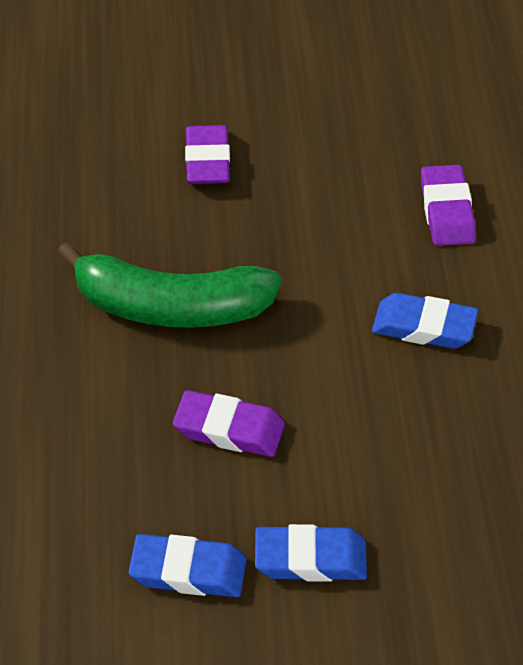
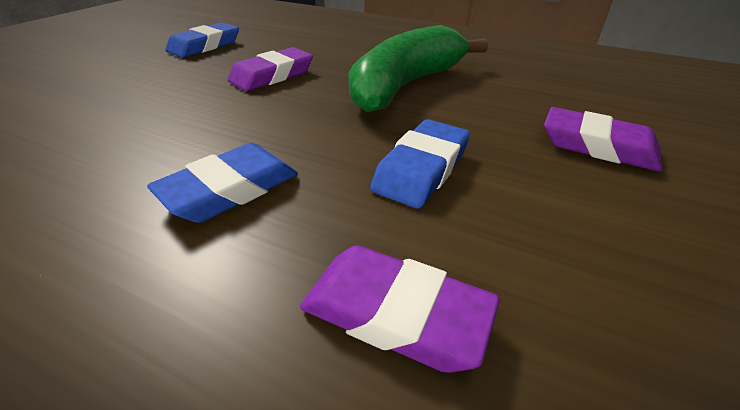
camera: 120 degrees right, 10 degrees down
blue eraser [255,524,367,582] -> blue eraser moved to [370,119,470,208]

